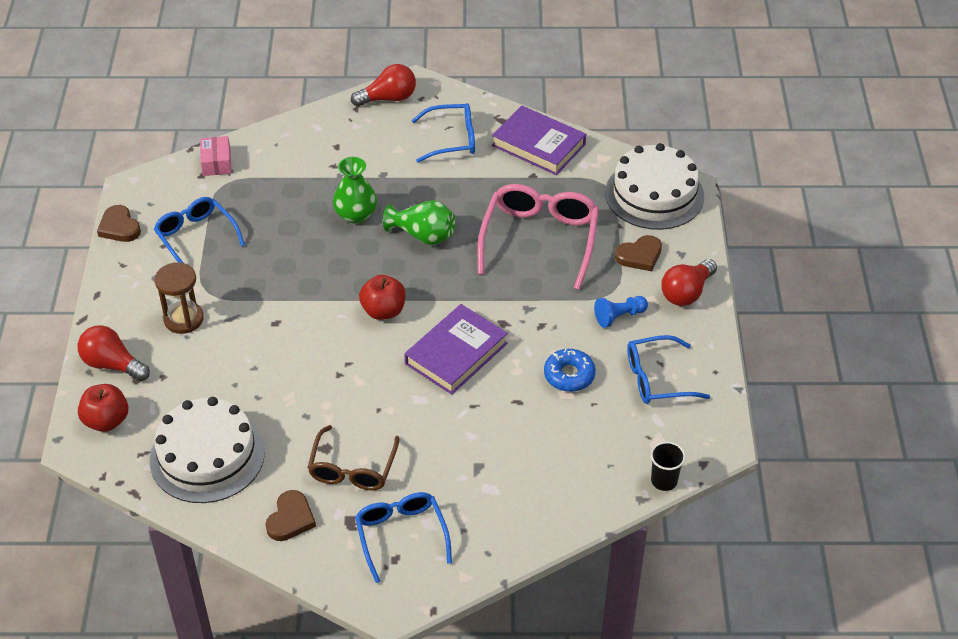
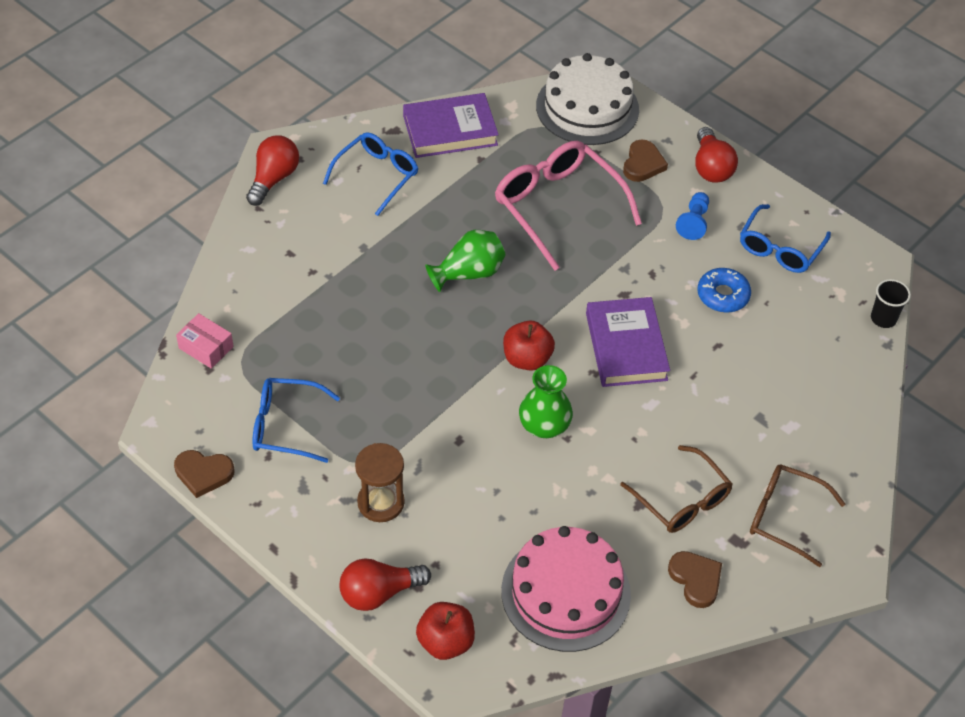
camera: 50 degrees left, 5 degrees up
white cake [150,397,265,503] -> pink cake [501,526,631,652]
green vase [333,157,377,224] -> green vase moved to [519,365,573,438]
blue glasses [355,492,452,583] -> brown glasses [750,465,845,567]

